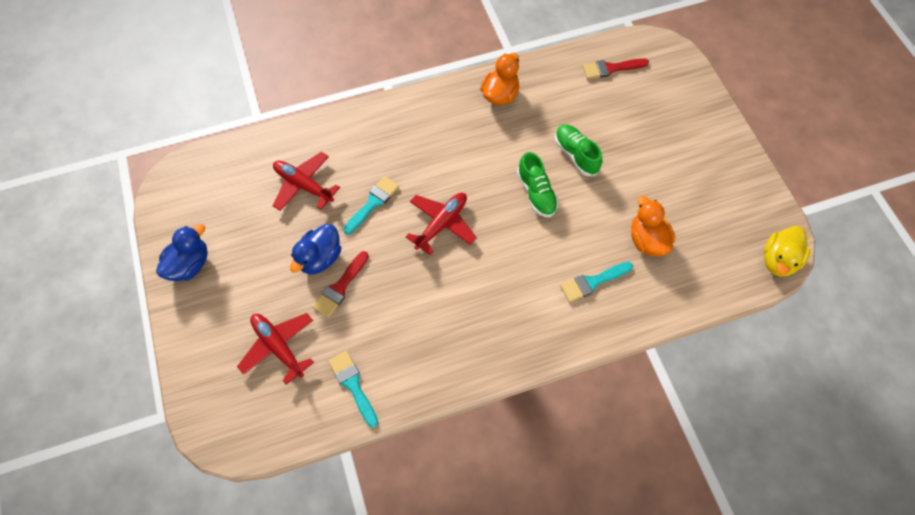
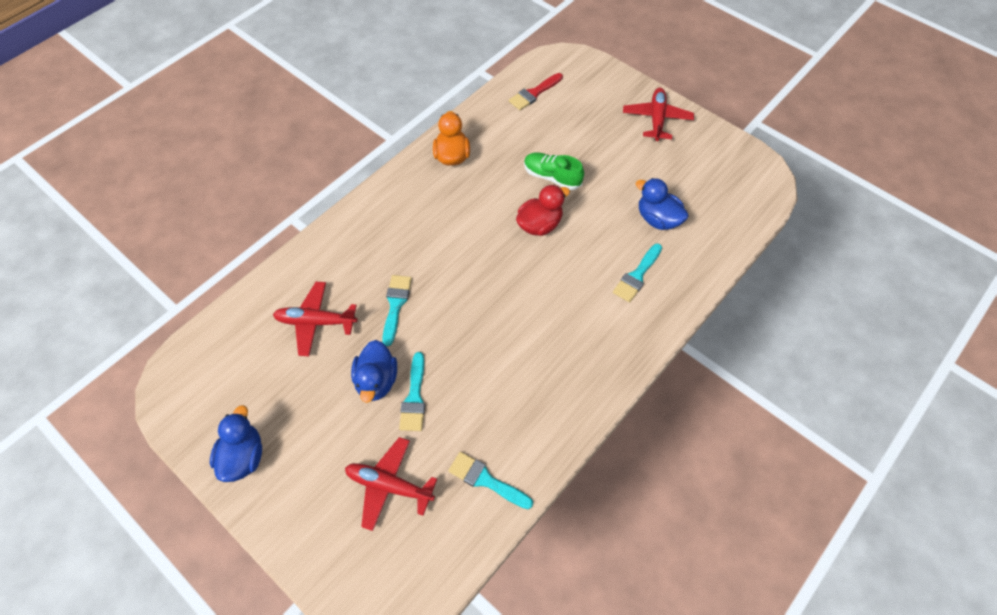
camera: 30 degrees left, 5 degrees down
red brush [313,251,369,317] -> turquoise brush [399,352,425,431]
red plane [406,193,477,255] -> red plane moved to [623,88,694,141]
green shoe [517,152,559,217] -> red duck [516,184,570,236]
orange duck [631,196,675,256] -> blue duck [635,178,689,230]
yellow duck [764,226,810,277] -> none

